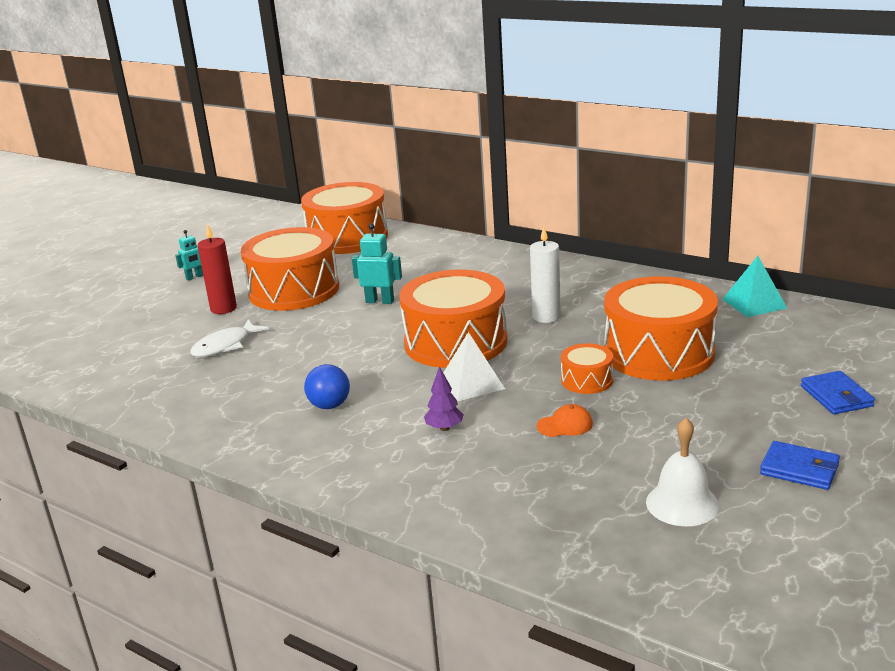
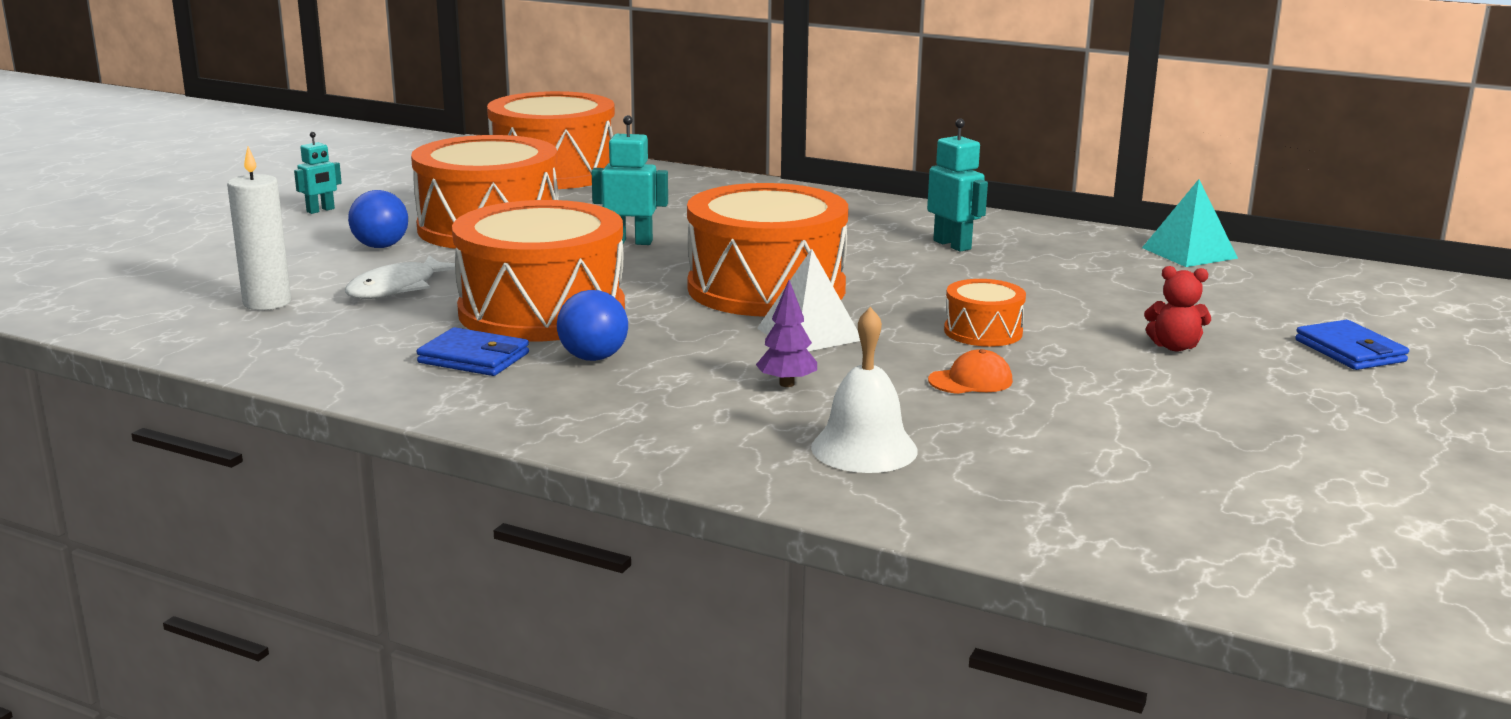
camera: 10 degrees left, 5 degrees down
red candle [198,224,237,314] -> blue ball [348,190,408,248]
white candle [530,227,561,323] -> white candle moved to [227,147,291,310]
orange drum [604,276,718,381] -> orange drum moved to [452,200,625,341]
white bell [646,418,719,526] -> white bell moved to [811,307,918,473]
blue wallet [760,441,840,490] -> blue wallet moved to [416,327,529,376]
none -> turquoise robot [927,119,988,252]
none -> red teddy bear [1144,266,1211,351]

